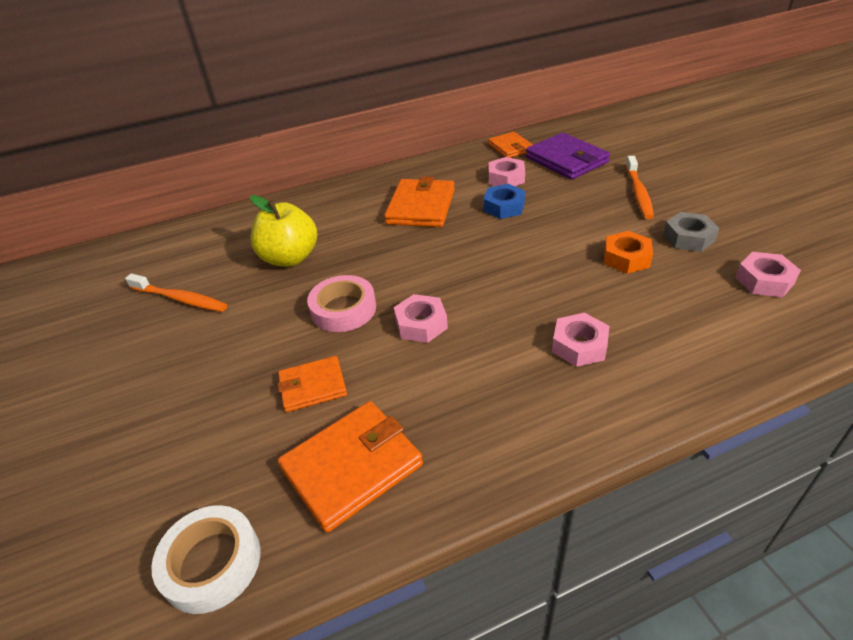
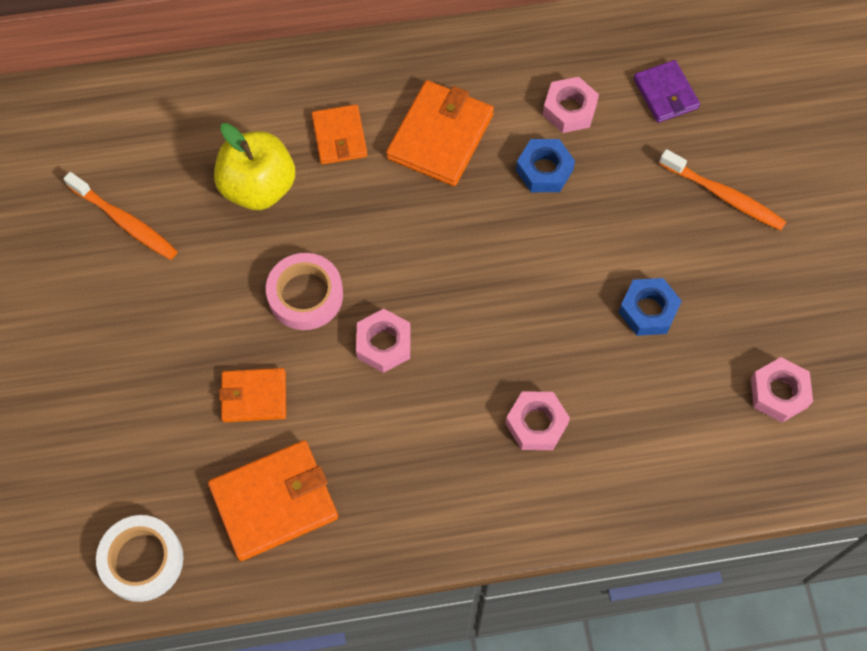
camera: 10 degrees right, 25 degrees up
orange wallet [488,132,533,158] -> orange wallet moved to [312,104,368,164]
purple wallet [526,133,610,180] -> purple wallet [633,60,700,123], size x0.62
orange nut [604,231,653,274] -> blue nut [618,278,682,336]
orange toothbrush [626,156,654,219] -> orange toothbrush turned 75 degrees counterclockwise [659,149,786,230]
grey nut [663,212,719,252] -> none

